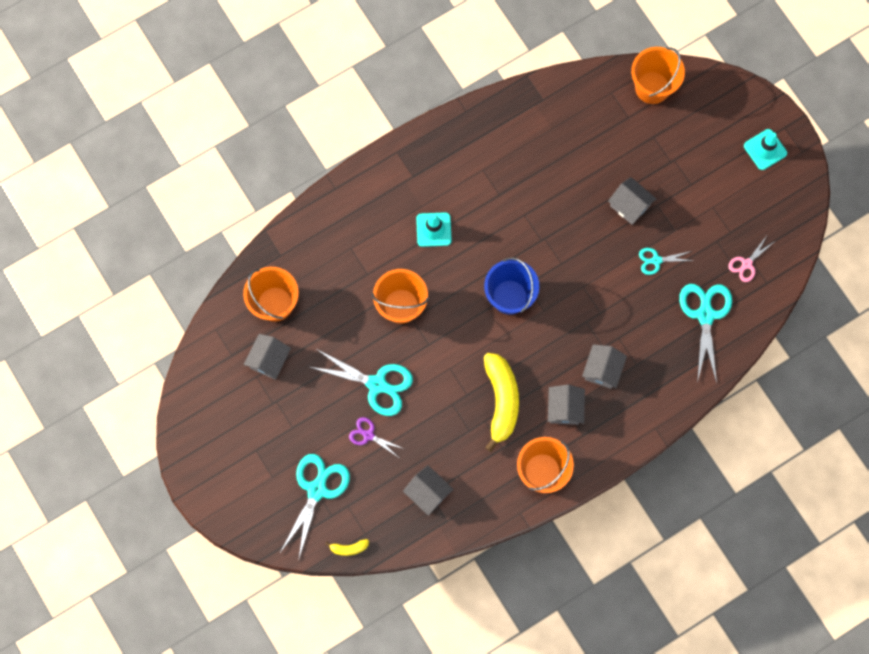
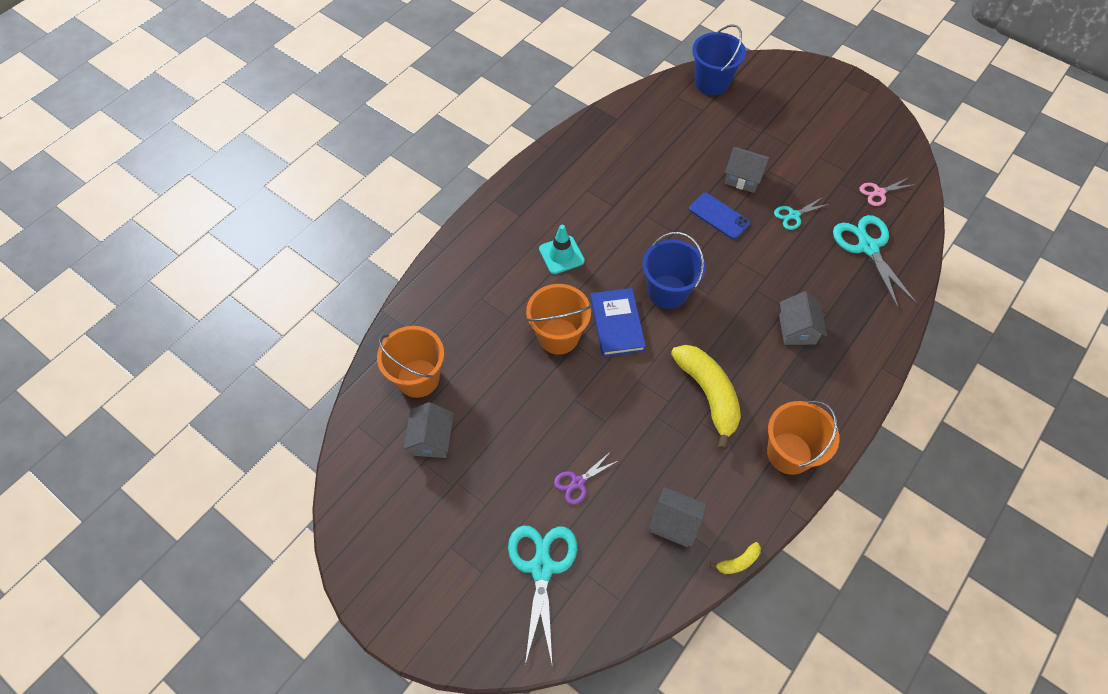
camera: 20 degrees left, 15 degrees down
turquoise scissors [310,350,413,416] -> none
yellow banana [325,539,369,556] -> yellow banana moved to [710,542,761,574]
purple scissors [349,417,404,457] -> purple scissors turned 45 degrees counterclockwise [554,452,618,505]
grey house [548,385,585,425] -> none
orange bucket [631,47,685,104] -> blue bucket [692,24,746,95]
pink scissors [728,236,774,282] -> pink scissors turned 45 degrees clockwise [859,178,916,206]
turquoise traffic cone [744,129,787,170] -> none
none -> blue book [590,288,646,357]
none -> blue phone [689,193,750,239]

